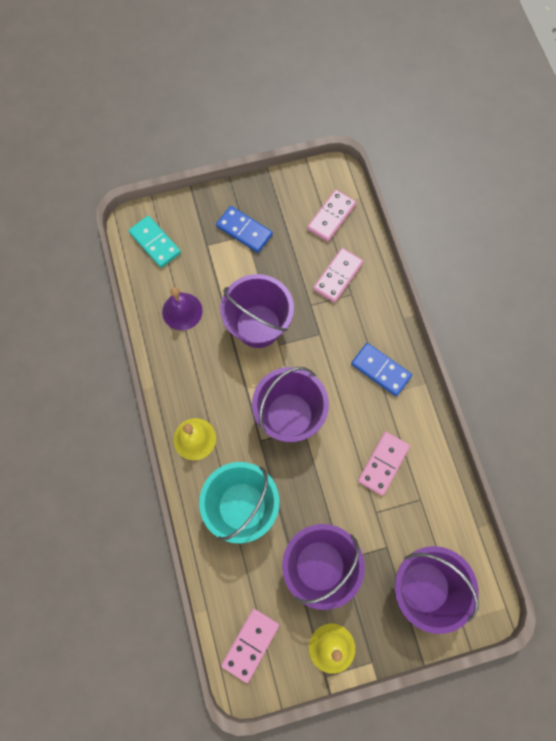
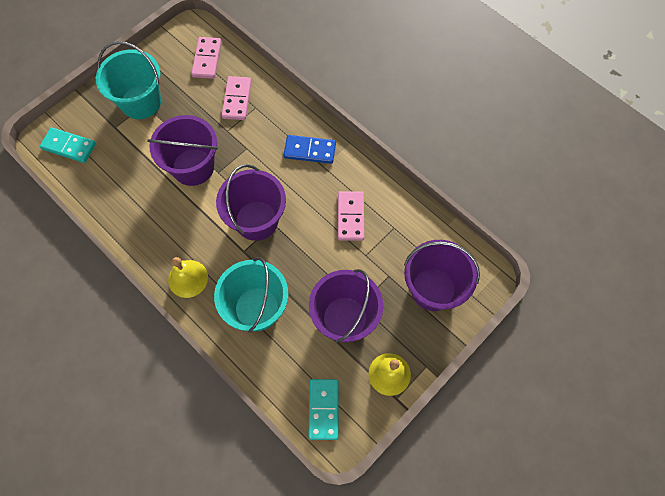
camera: 30 degrees left, 5 degrees down
purple bell [162,287,203,330] -> none
blue domino [216,206,273,253] -> turquoise bucket [96,41,161,119]
pink domino [221,609,279,683] -> turquoise domino [308,379,339,440]

